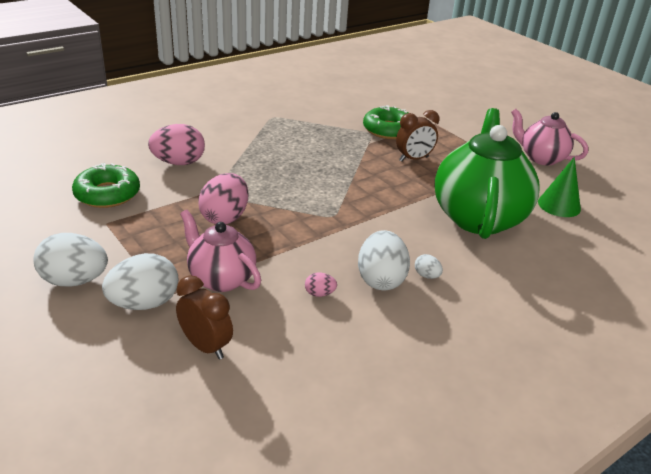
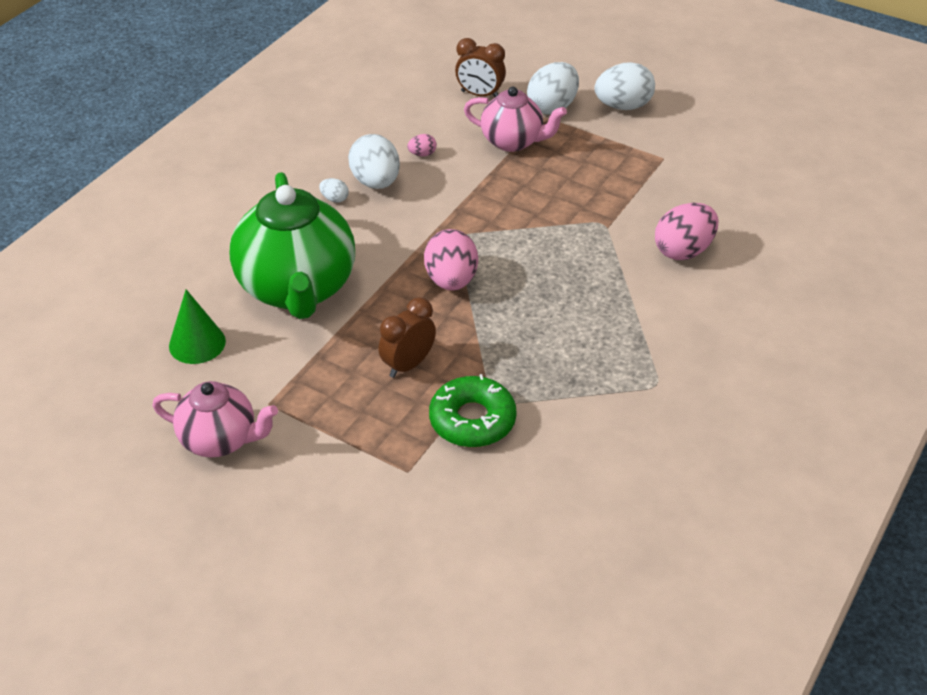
camera: 160 degrees right, 10 degrees up
green donut [72,163,140,208] -> none
pink egg [198,173,249,224] -> pink egg moved to [424,229,478,291]

